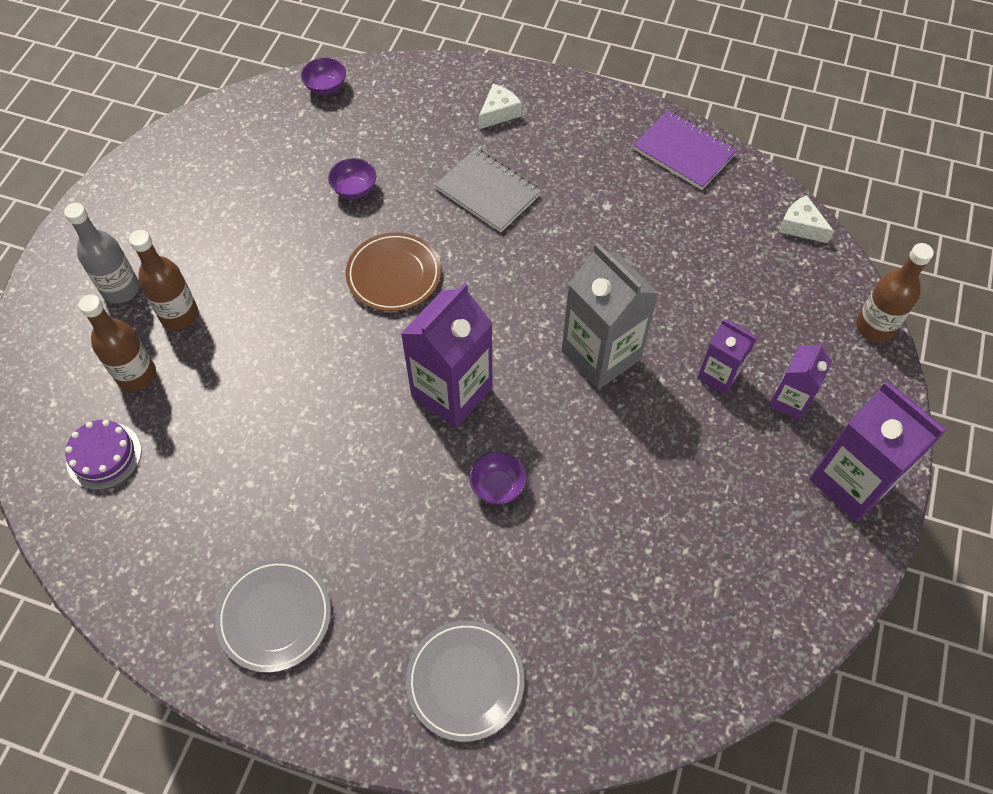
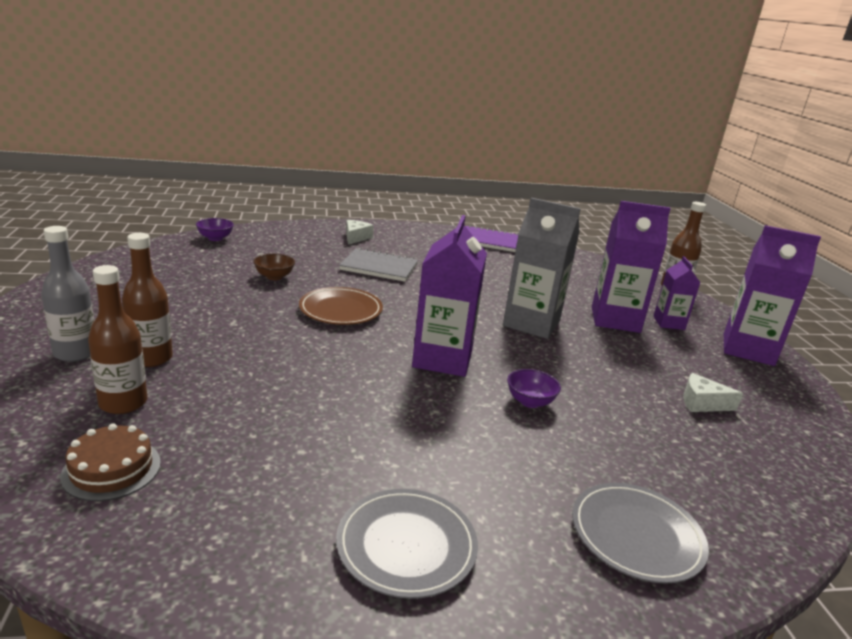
camera: 30 degrees left, 35 degrees down
purple cake [65,420,141,490] -> brown cake [60,423,161,501]
purple bowl [328,158,376,199] -> brown bowl [253,254,295,280]
purple carton [697,319,757,395] -> purple carton [592,201,671,333], size x1.77
white cheese [779,195,834,243] -> white cheese moved to [683,373,743,412]

